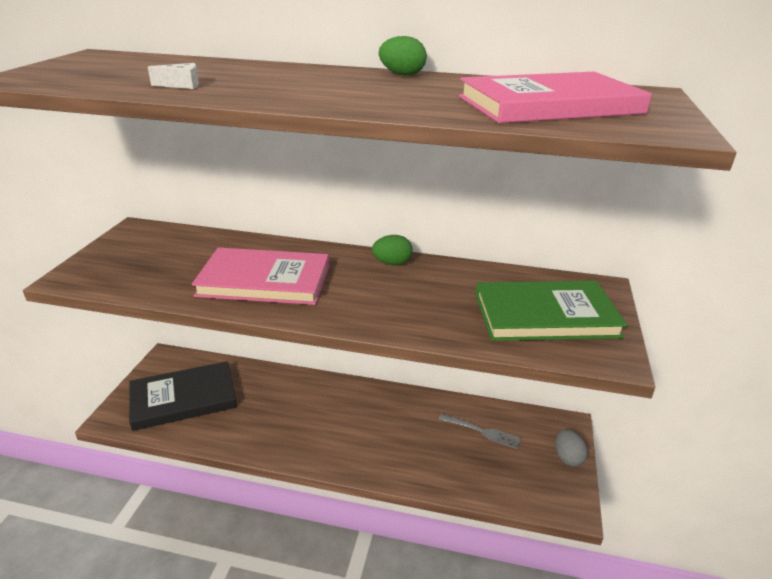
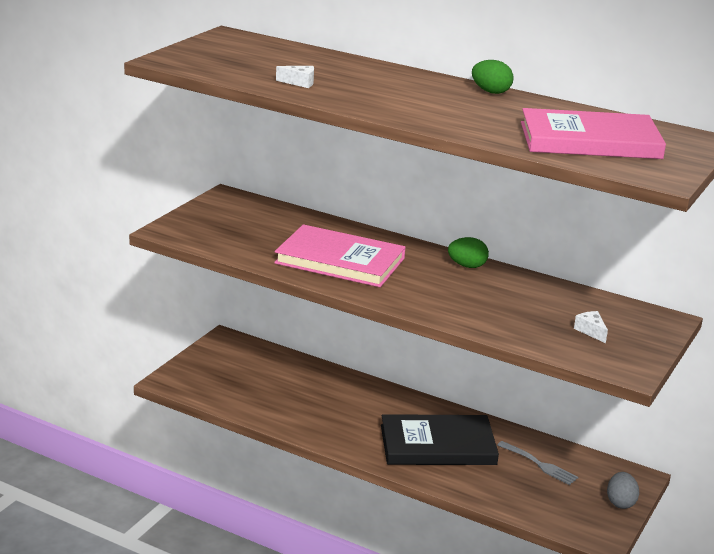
camera: 15 degrees right, 5 degrees down
black book [129,361,237,431] -> black book moved to [381,414,499,465]
green book [475,281,627,341] -> white cheese [574,311,608,343]

